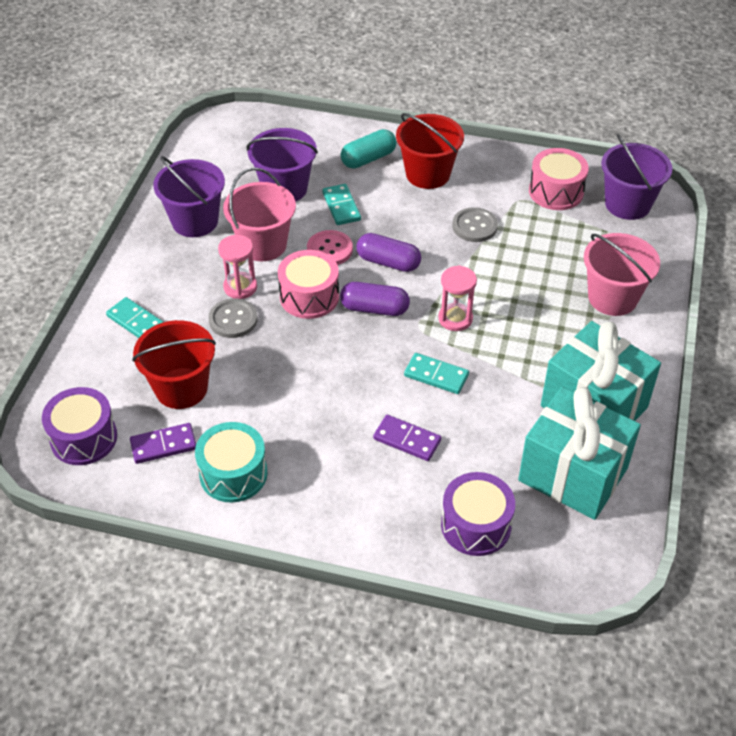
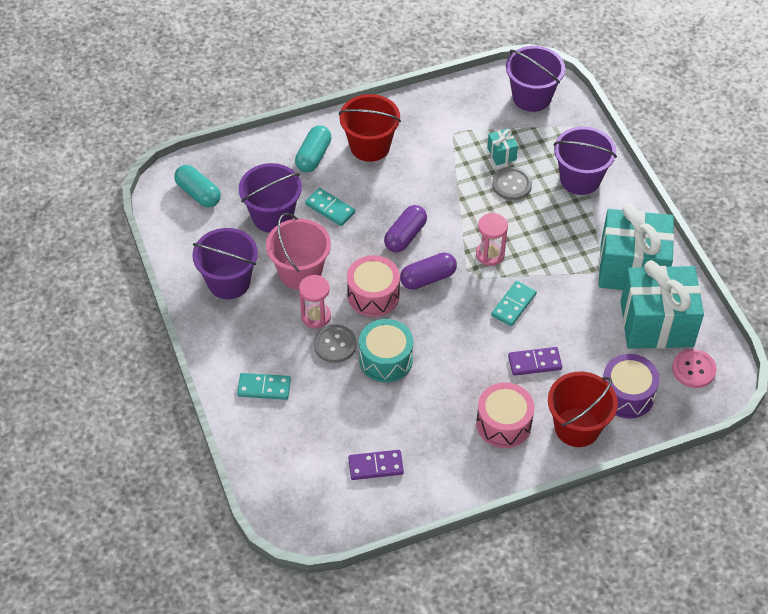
camera: 35 degrees left, 5 degrees up
purple drum [42,387,117,465] -> none
purple domino [130,423,196,464] -> purple domino turned 45 degrees clockwise [348,450,404,480]
red bucket [132,320,216,409] -> red bucket moved to [548,372,618,447]
turquoise drum [195,422,268,503] -> turquoise drum moved to [359,319,413,382]
pink button [307,230,353,265] -> pink button moved to [672,349,717,388]
purple capsule [356,233,421,272] -> purple capsule turned 45 degrees counterclockwise [384,205,427,252]
turquoise domino [404,353,469,394] -> turquoise domino turned 45 degrees counterclockwise [491,281,537,326]
grey button [452,207,498,242] -> grey button moved to [492,167,532,200]
pink drum [529,148,589,210] -> pink drum moved to [476,382,534,448]
pink bucket [584,233,660,316] -> purple bucket [554,126,617,195]
none -> turquoise capsule [174,165,221,208]
none -> turquoise gift [487,128,518,165]

